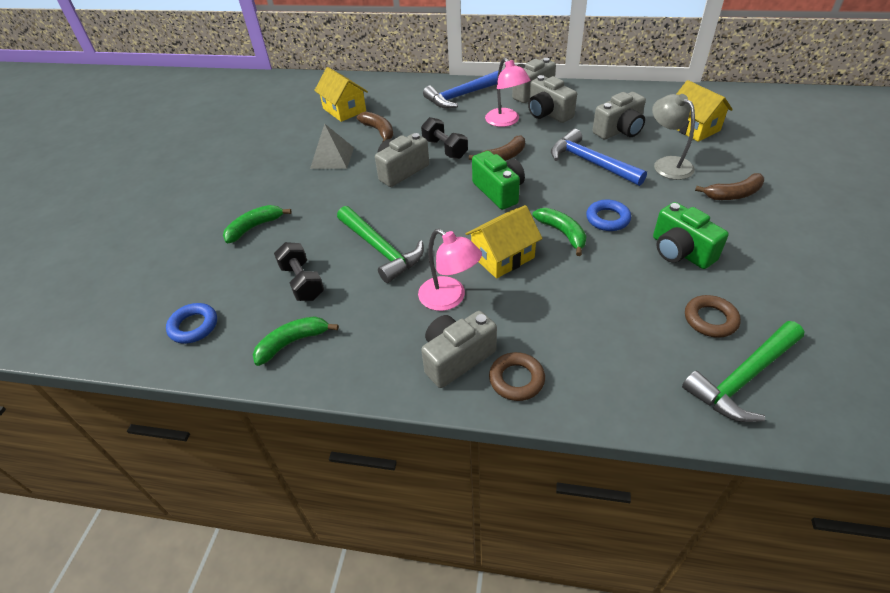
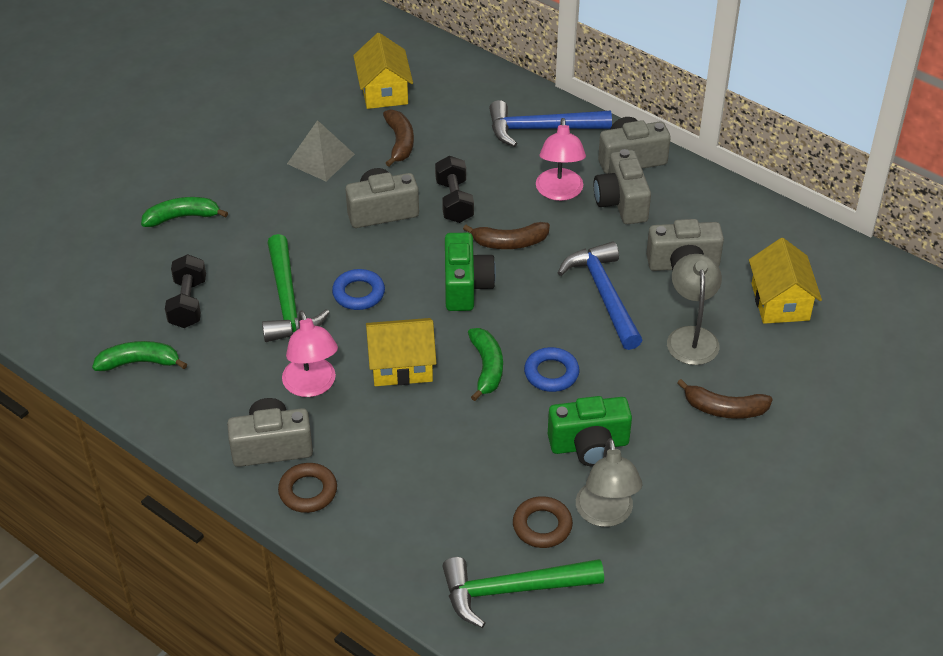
camera: 25 degrees right, 0 degrees up
blue ring [166,303,217,344] -> blue ring moved to [332,269,385,310]
green camera [653,202,729,269] -> green camera turned 90 degrees counterclockwise [548,396,632,467]
none -> grey lamp [576,438,642,527]

